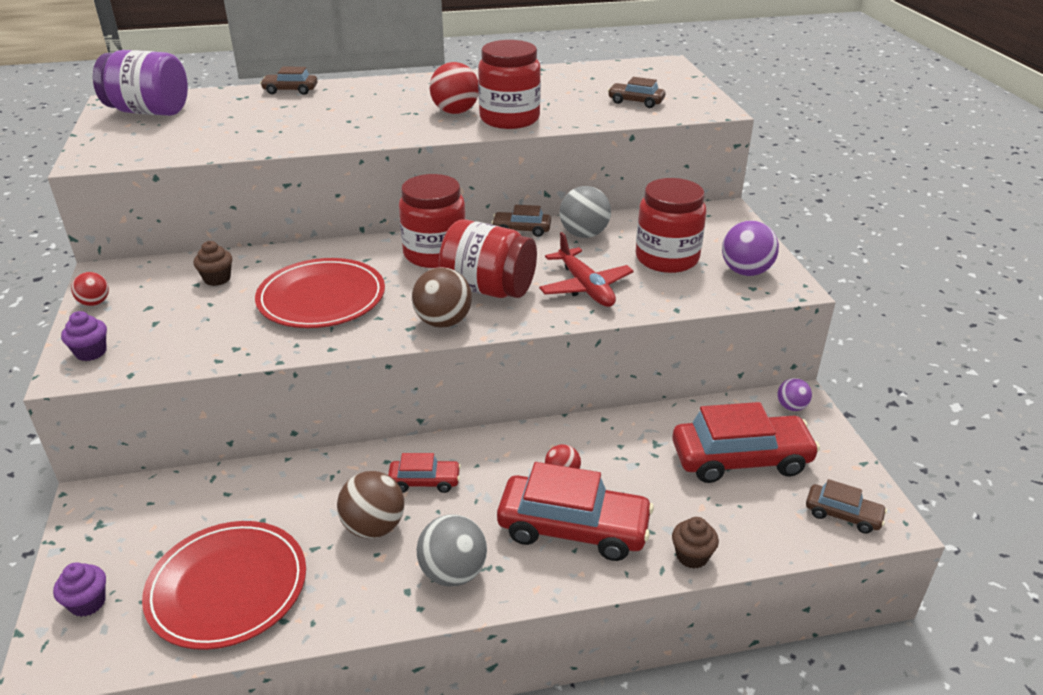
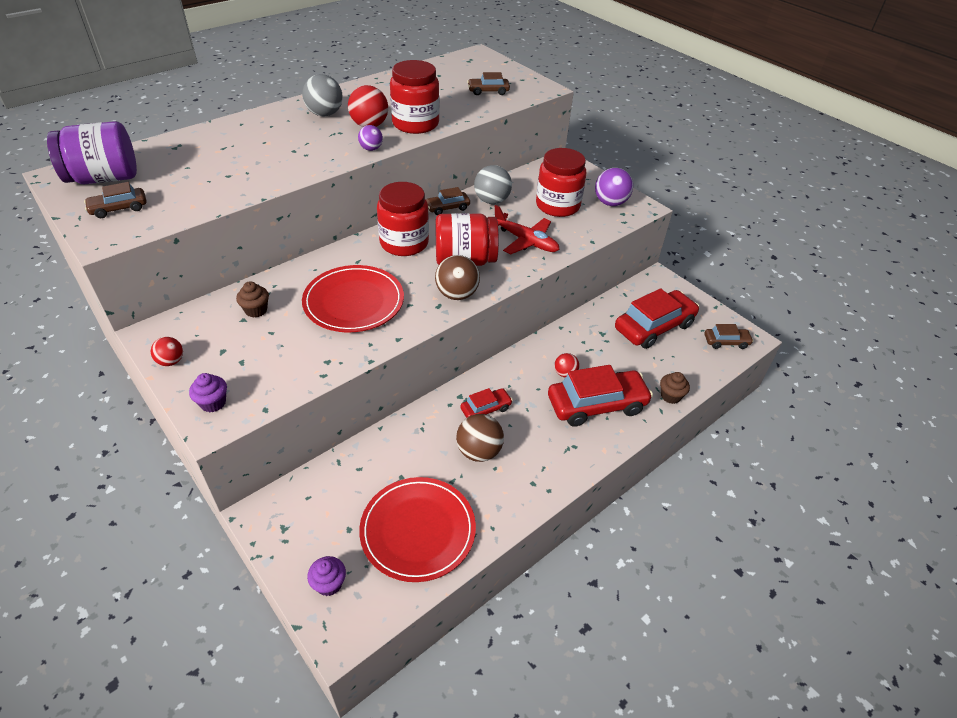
camera: 30 degrees left, 10 degrees up
brown car [260,67,318,95] -> brown car moved to [84,182,146,218]
grey ball [417,514,487,586] -> grey ball moved to [302,74,343,116]
purple ball [778,378,812,411] -> purple ball moved to [358,125,383,151]

